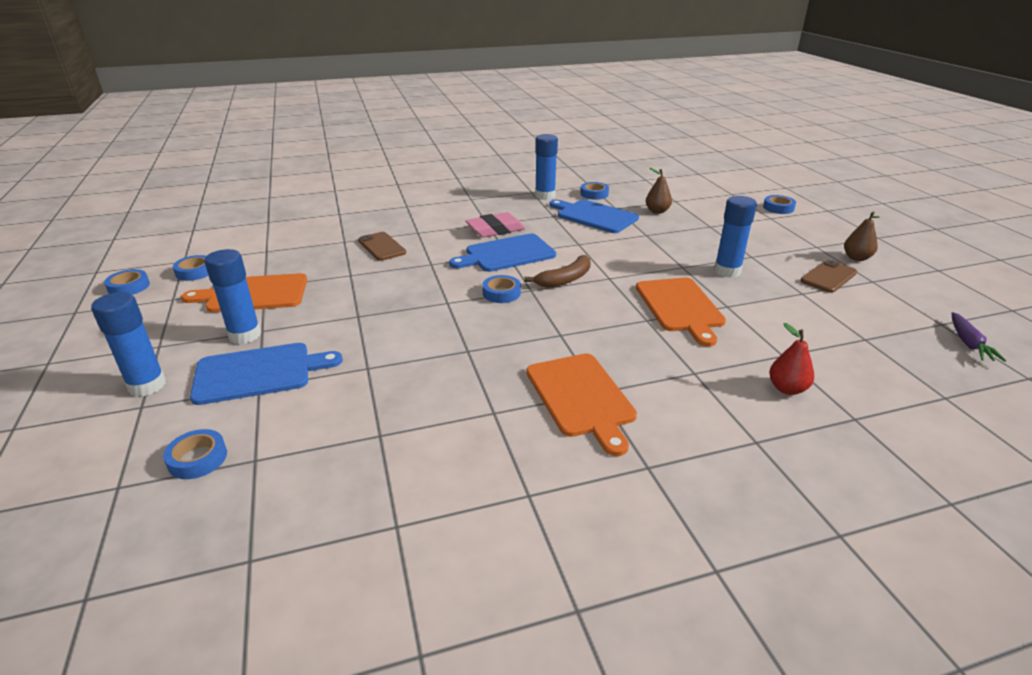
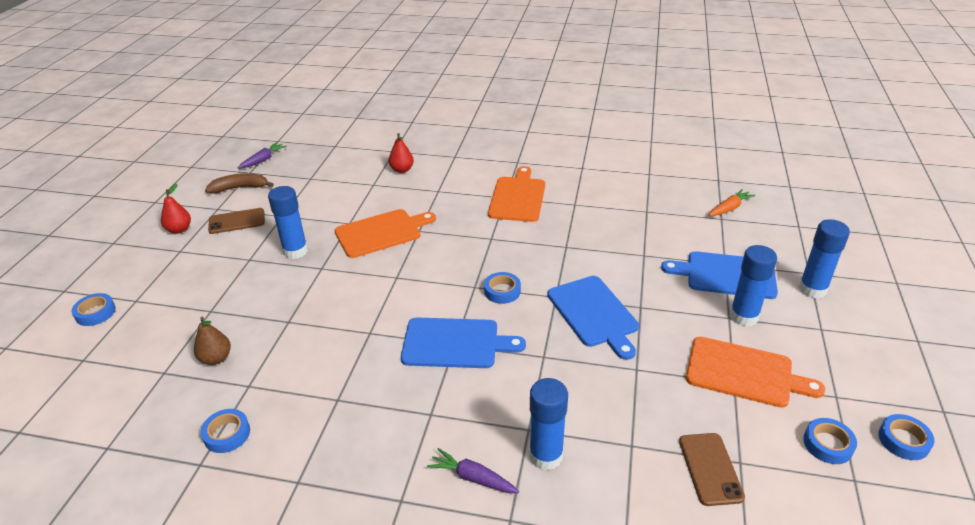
camera: 150 degrees left, 5 degrees up
blue tape [163,429,227,479] -> none
brown phone [358,232,406,261] -> brown phone moved to [679,433,745,506]
pink eraser [465,212,526,237] -> none
brown banana [524,255,591,288] -> brown banana moved to [205,173,274,193]
blue glue stick [535,134,558,200] -> blue glue stick moved to [529,378,568,470]
blue cutting board [549,199,639,233] -> blue cutting board moved to [547,276,639,360]
orange cutting board [636,278,726,346] -> orange cutting board turned 45 degrees clockwise [335,209,436,258]
brown pear [844,212,879,261] -> red pear [161,184,191,234]
none -> purple carrot [427,448,519,493]
none -> orange carrot [708,189,756,216]

